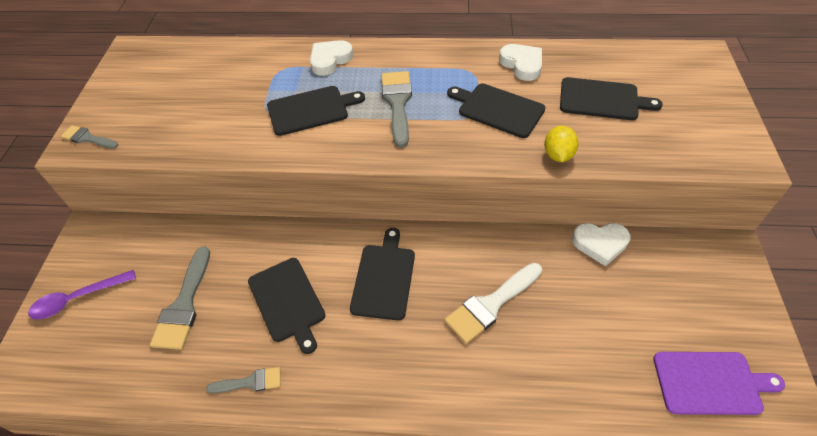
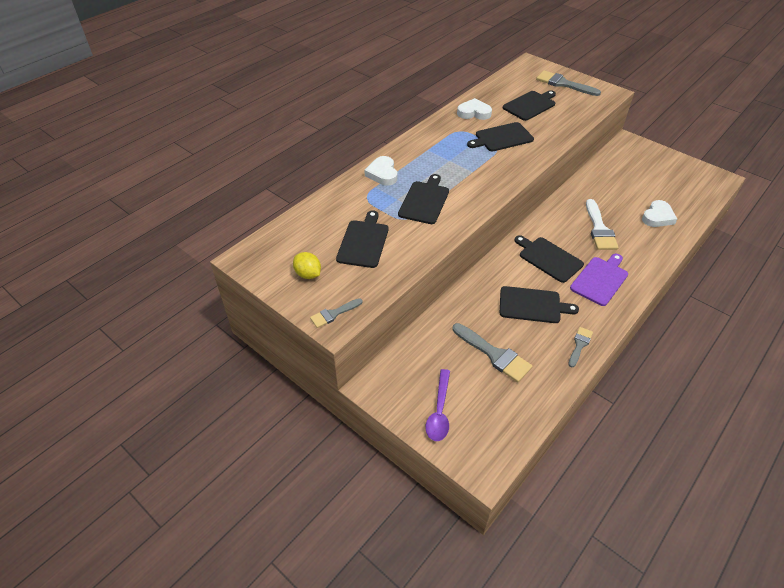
camera: 55 degrees left, 5 degrees down
grey brush [382,71,412,148] -> grey brush moved to [536,71,601,96]
yellow lemon [544,126,579,162] -> yellow lemon moved to [293,252,321,279]
white heart [572,223,631,266] -> white heart moved to [642,200,677,227]
purple cutting board [653,352,785,415] -> purple cutting board moved to [570,254,628,306]
none -> black cutting board [336,210,389,268]

